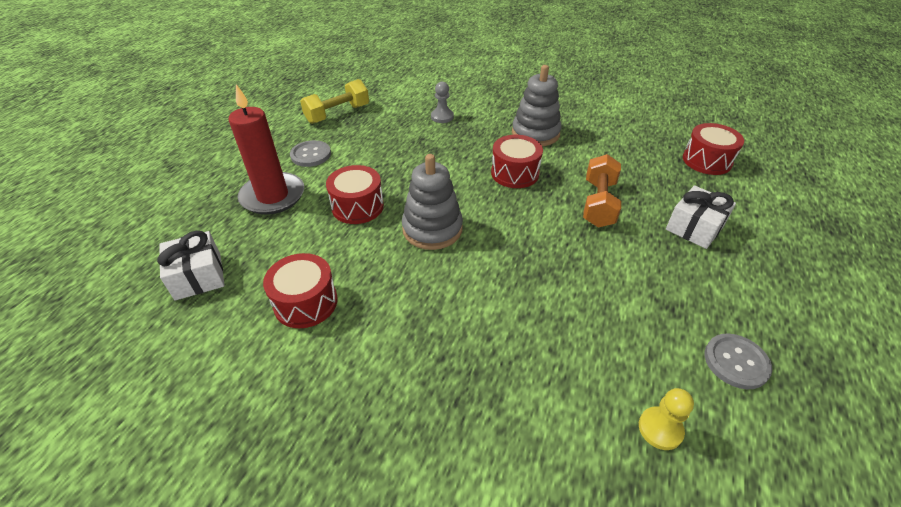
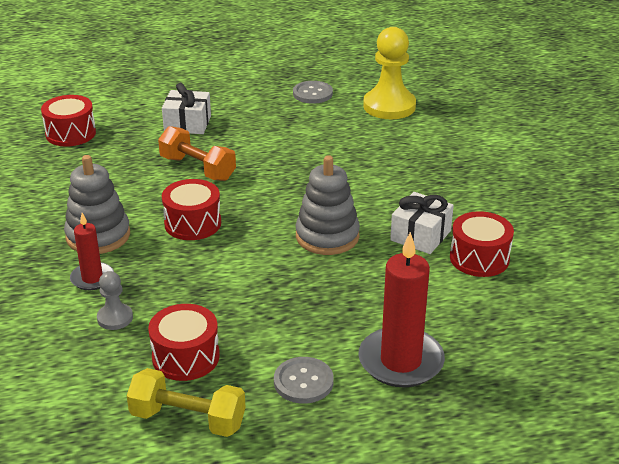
camera: 125 degrees left, 10 degrees down
white gift [157,231,225,301] -> white gift moved to [390,192,454,254]
red drum [326,165,384,224] -> red drum moved to [148,304,220,381]
orange dumbbell [583,154,621,228] -> orange dumbbell turned 60 degrees clockwise [158,126,236,181]
yellow pawn [639,388,694,450] -> yellow pawn [363,27,416,119], size x2.01
none -> red candle [70,213,114,290]

